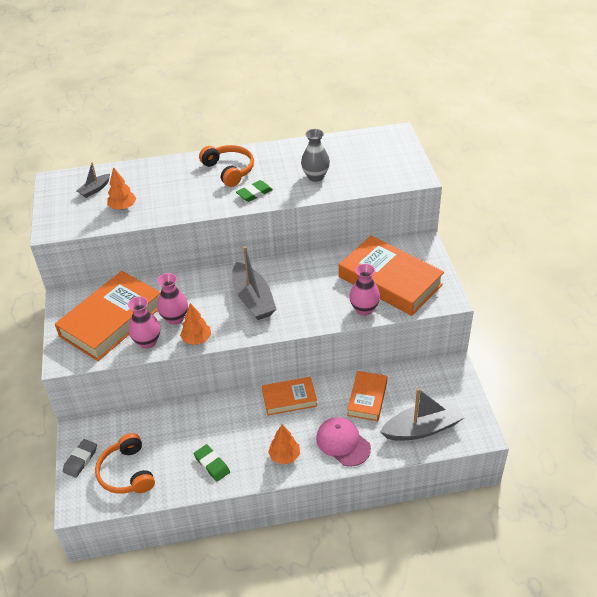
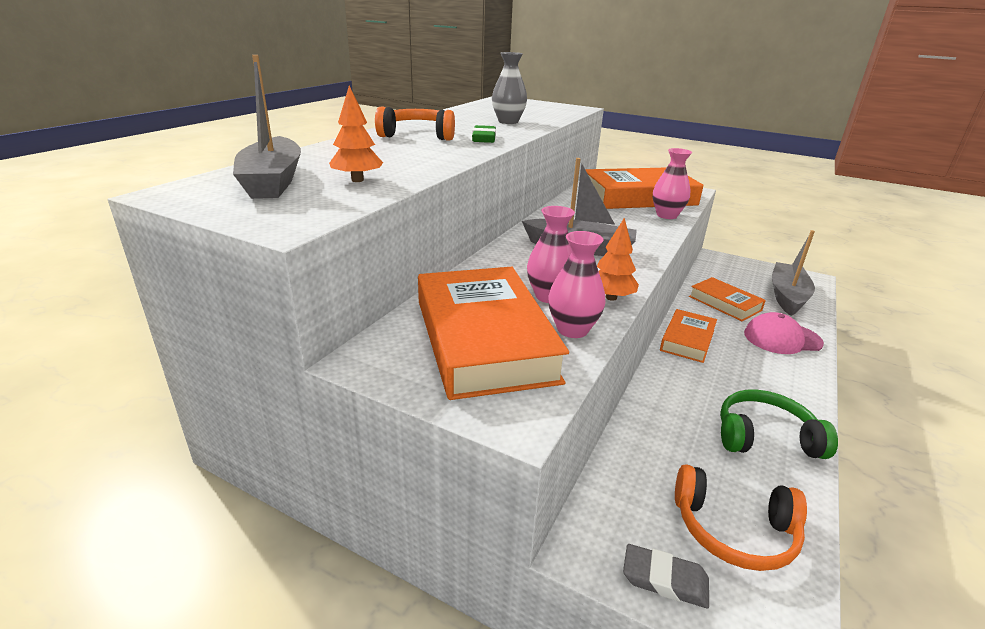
camera: 55 degrees left, 15 degrees down
grey eraser [63,439,97,478] -> grey eraser turned 45 degrees counterclockwise [623,544,709,608]
grey boat [76,162,110,198] -> grey boat [233,55,301,199], size x1.96
green eraser [194,444,230,482] -> green headphones [720,390,838,459]
orange tree [268,424,300,465] -> none

